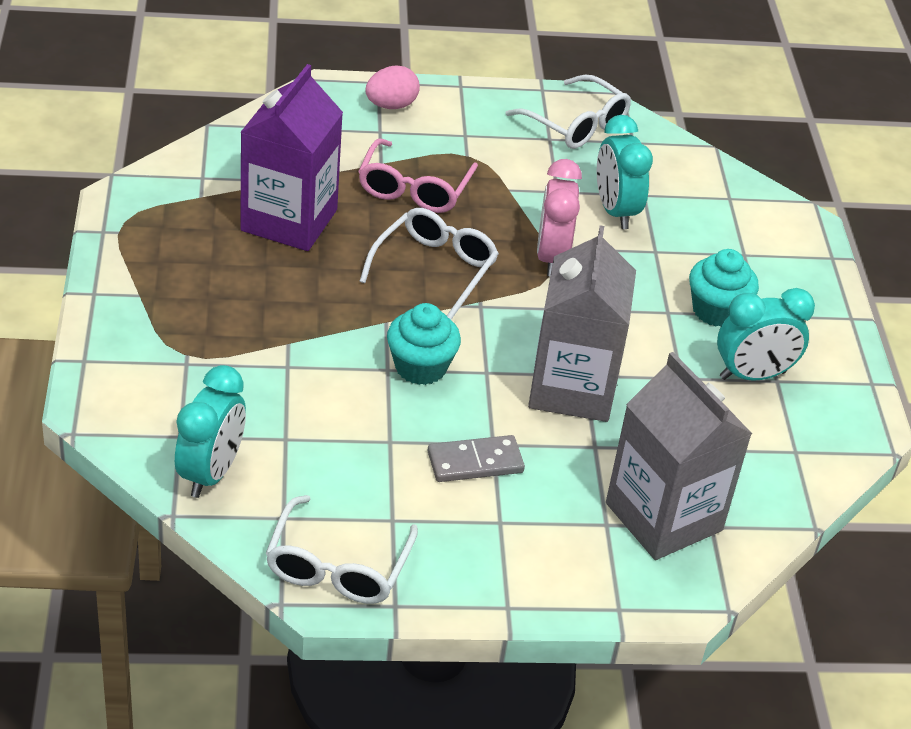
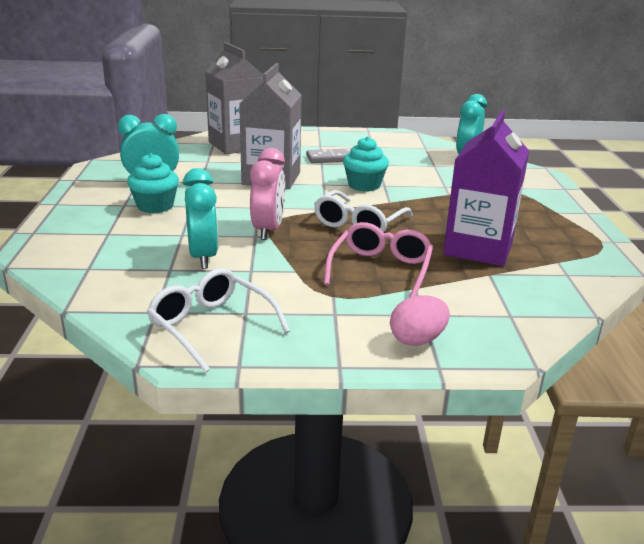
camera: 175 degrees left, 15 degrees down
white glasses [265,495,418,604] -> none

